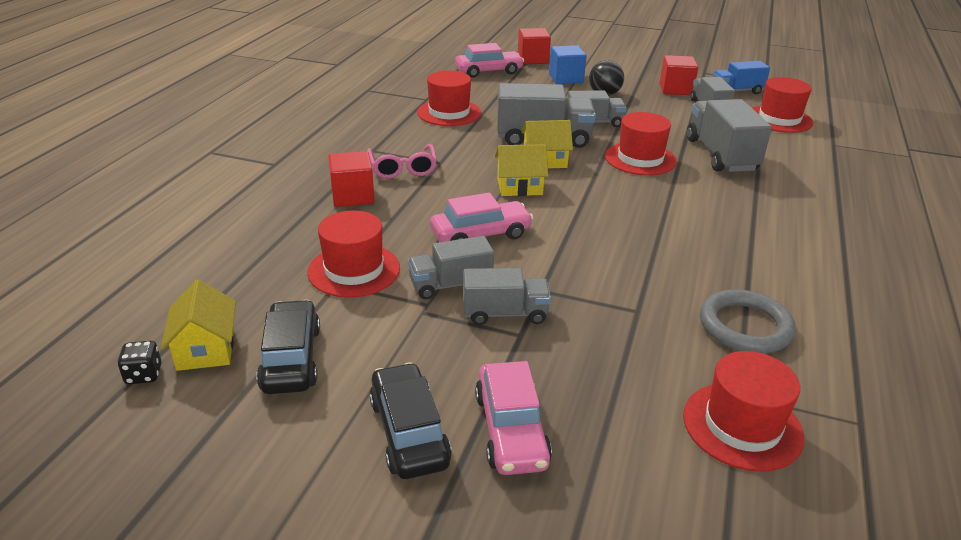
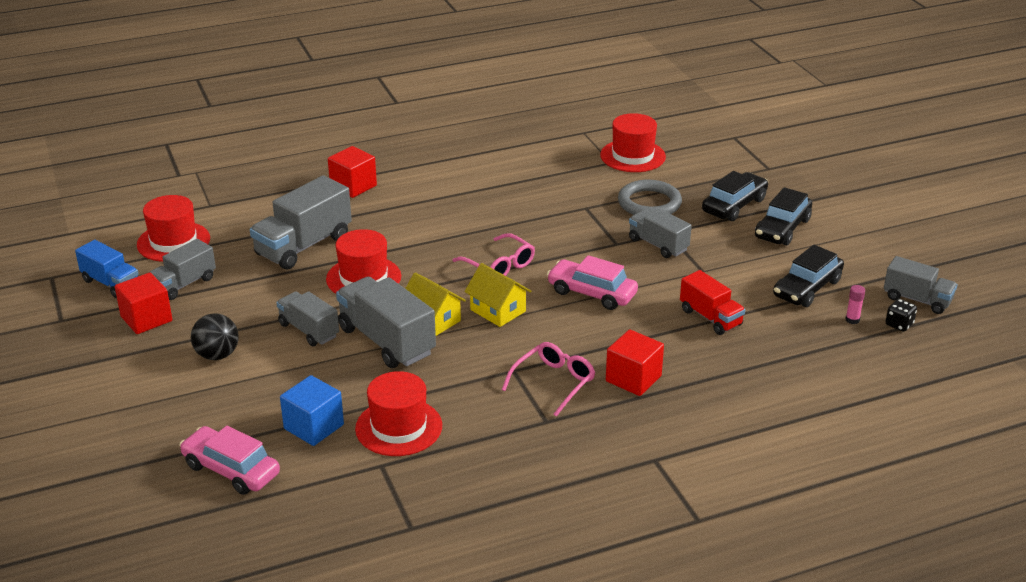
camera: 130 degrees left, 0 degrees up
yellow house [161,279,236,371] -> pink glue stick [845,285,865,324]
red hat [308,211,400,298] -> red truck [680,270,745,335]
grey truck [408,236,494,299] -> grey truck moved to [884,256,957,314]
pink car [475,361,552,475] -> black car [702,171,768,221]
red cube [518,28,551,64] -> red cube moved to [328,146,377,198]
blue cube [549,45,587,84] -> blue cube moved to [280,375,344,446]
grey ring [700,289,796,353] -> grey ring moved to [618,180,682,215]
none -> pink glasses [452,233,535,276]

